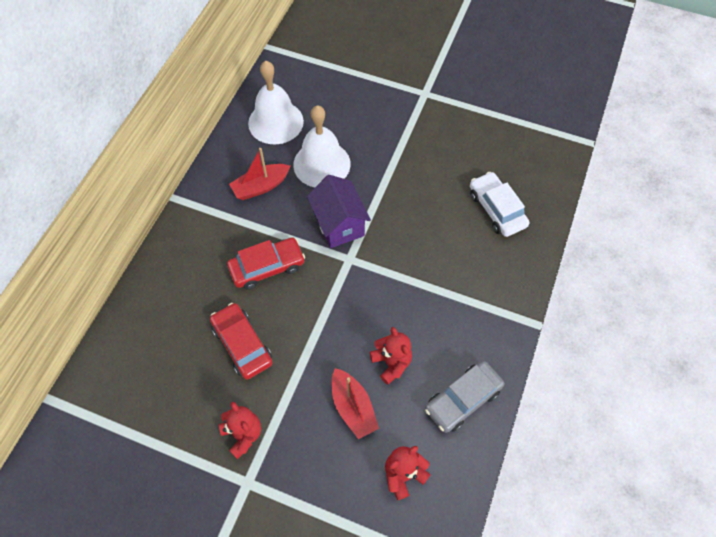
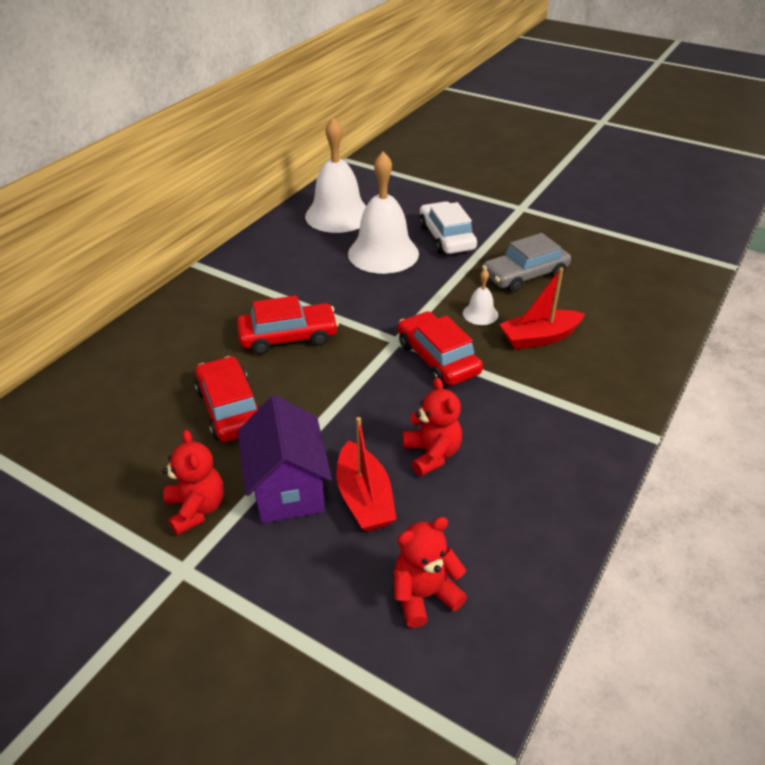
camera: 10 degrees right, 20 degrees down
red boat [229,148,290,200] -> red boat moved to [499,267,585,350]
purple house [307,175,371,248] -> purple house moved to [238,395,332,524]
grey car [425,361,504,433] -> grey car moved to [482,233,571,292]
white car [470,172,529,237] -> white car moved to [419,201,477,254]
none -> red car [398,311,483,386]
none -> white bell [463,269,498,325]

